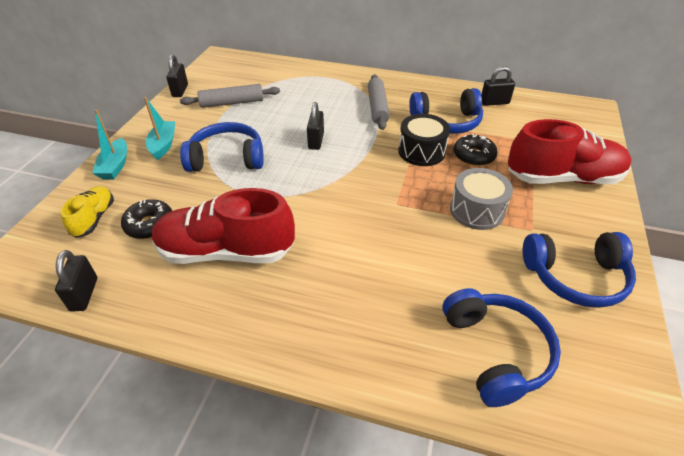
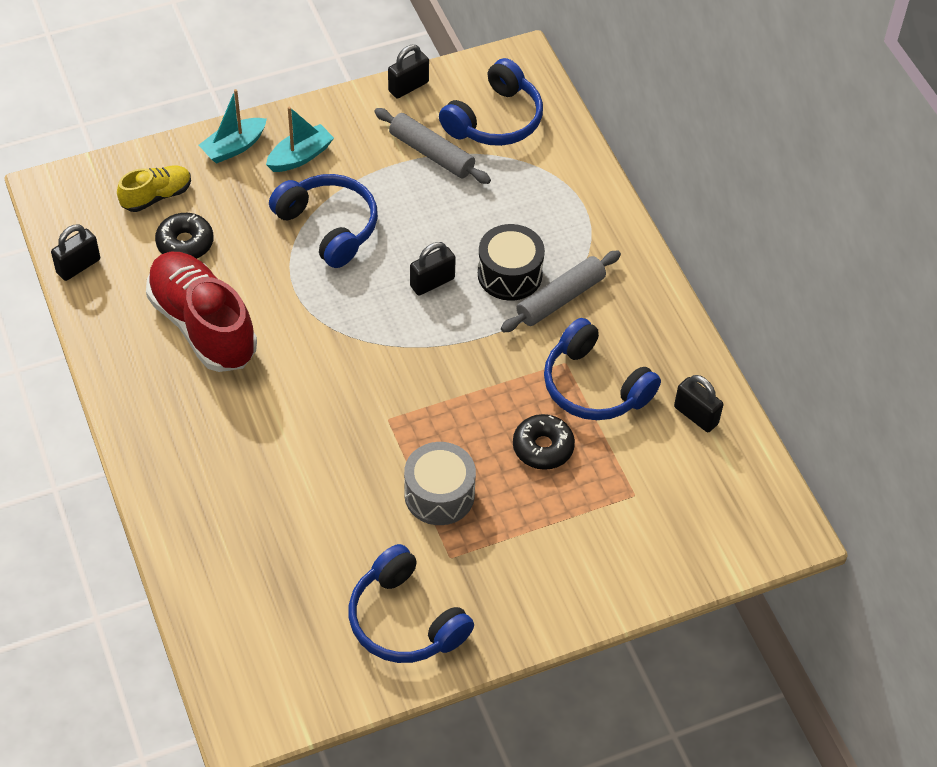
camera: 50 degrees right, 10 degrees up
black drum [398,114,450,166] -> black drum moved to [478,224,545,301]
blue headphones [442,288,561,407] -> blue headphones moved to [439,58,543,146]
red shoe [508,119,632,184] -> none

